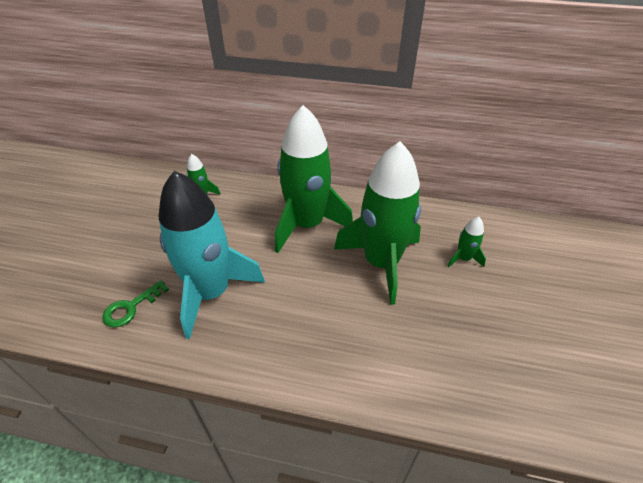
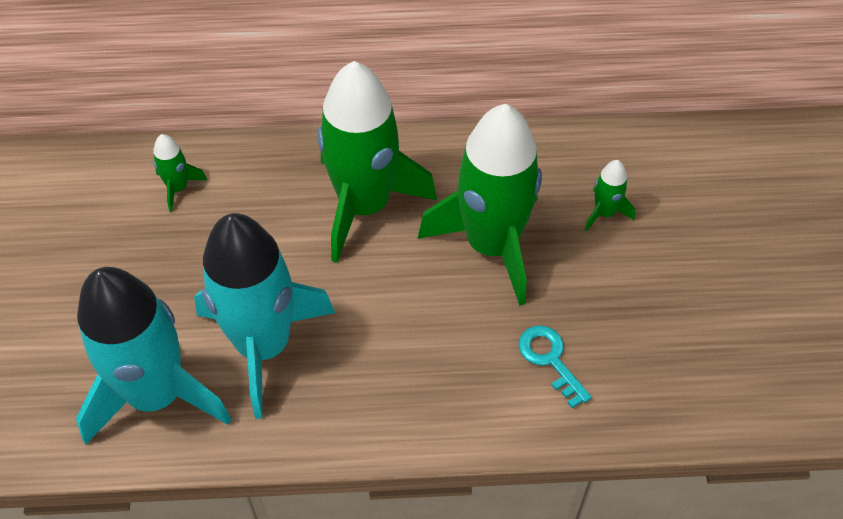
camera: 15 degrees left, 10 degrees up
green key [102,280,169,328] -> turquoise rocket [76,267,231,445]
none -> turquoise key [519,325,592,408]

